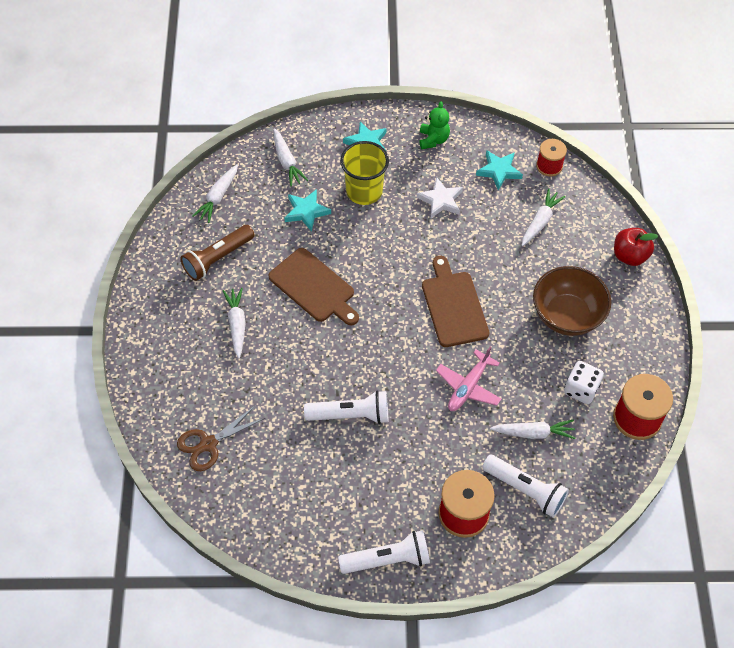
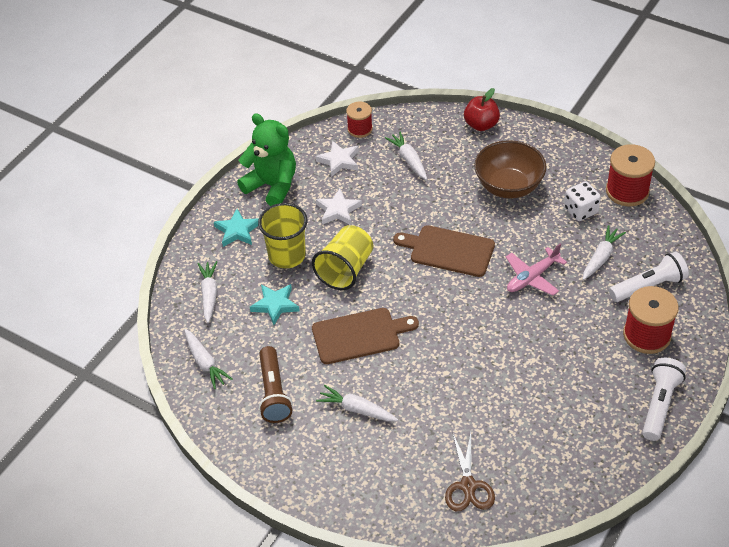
camera: 55 degrees left, 10 degrees down
white carrot [274,128,308,186] -> white carrot turned 105 degrees counterclockwise [198,261,217,323]
white flashlight [304,390,388,424] -> none
green teddy bear [420,101,450,149] -> green teddy bear [237,113,296,206], size x1.78
pink plane [436,346,501,411] -> pink plane turned 75 degrees clockwise [506,244,567,296]
turquoise star [476,150,523,190] -> white star [315,140,359,177]
none -> yellow cup [312,225,373,290]

